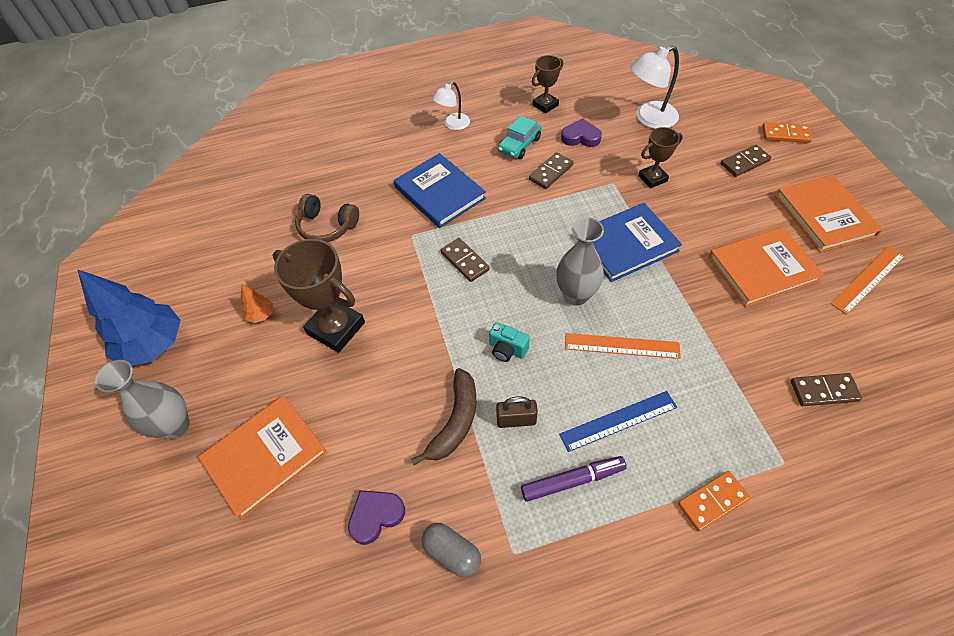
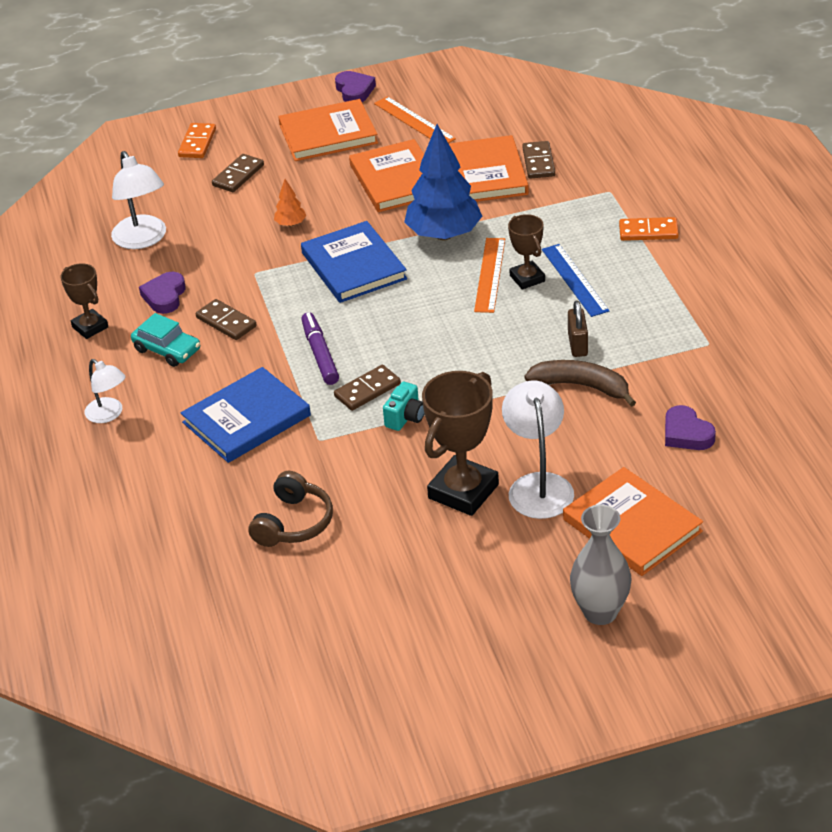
camera: 90 degrees left, 15 degrees down
blue tree [77,269,181,366] -> blue tree moved to [404,124,482,240]
orange tree [241,285,273,323] -> orange tree moved to [274,179,307,227]
grey capsule [421,523,481,578] -> none
turquoise camera [489,322,530,362] -> turquoise camera moved to [383,382,425,431]
purple marker [521,456,627,502] -> purple marker moved to [301,312,339,385]
grey vase [556,217,604,306] -> none
brown trophy [638,127,683,188] -> brown trophy moved to [508,214,545,290]
orange domino [678,471,751,532] -> orange domino turned 60 degrees counterclockwise [619,217,679,241]
brown domino [721,145,771,177] -> brown domino turned 60 degrees clockwise [212,154,264,192]
none -> purple heart [335,71,376,102]
none -> orange book [449,135,529,202]
none -> white lamp [502,380,574,519]

